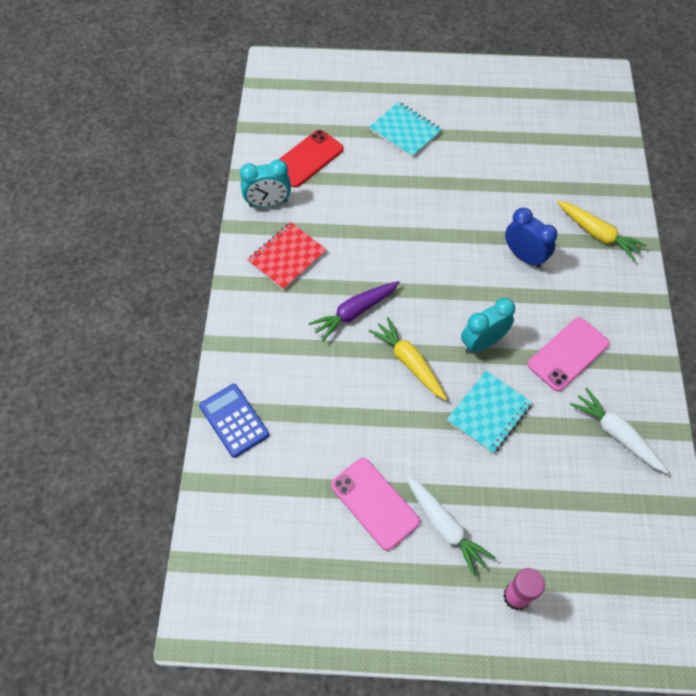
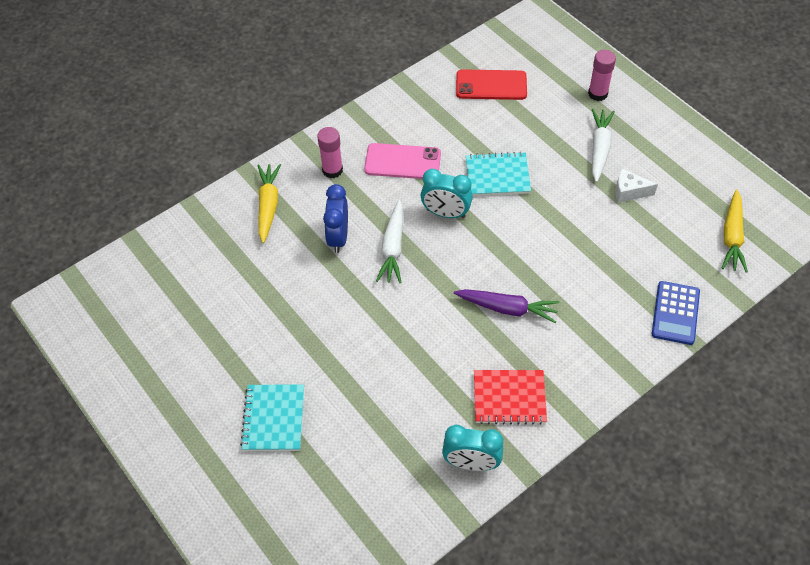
camera: 130 degrees left, 5 degrees down
turquoise clock [240,159,291,208] -> turquoise clock turned 150 degrees clockwise [442,425,503,471]
red phone [279,130,344,188] -> red phone moved to [456,69,527,100]
pink phone [331,458,420,551] -> white cheese [615,169,658,203]
yellow carrot [369,317,447,400] -> yellow carrot moved to [722,190,748,273]
white carrot [570,388,668,473] -> white carrot moved to [376,200,403,283]
none -> pink glue stick [317,127,343,178]

